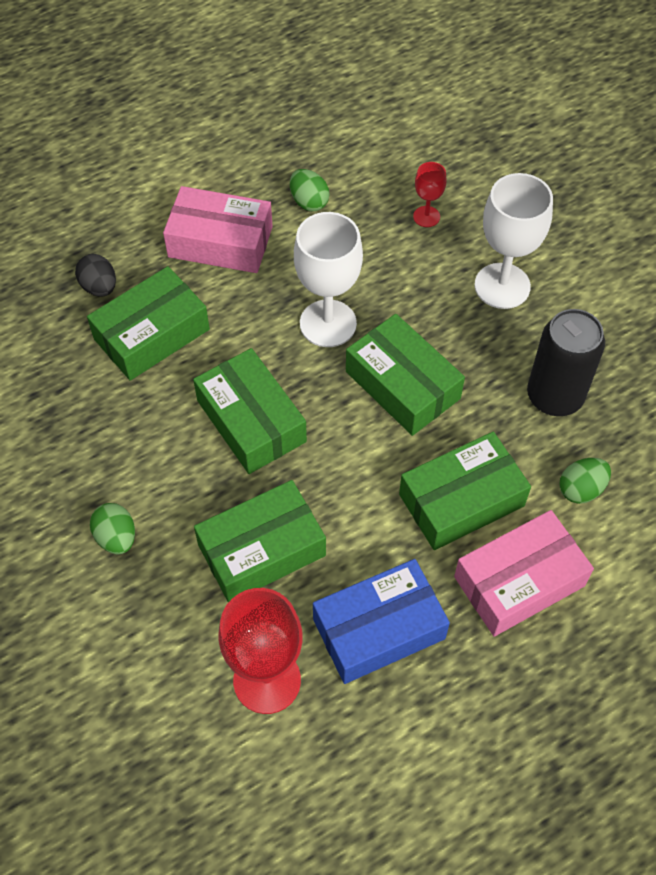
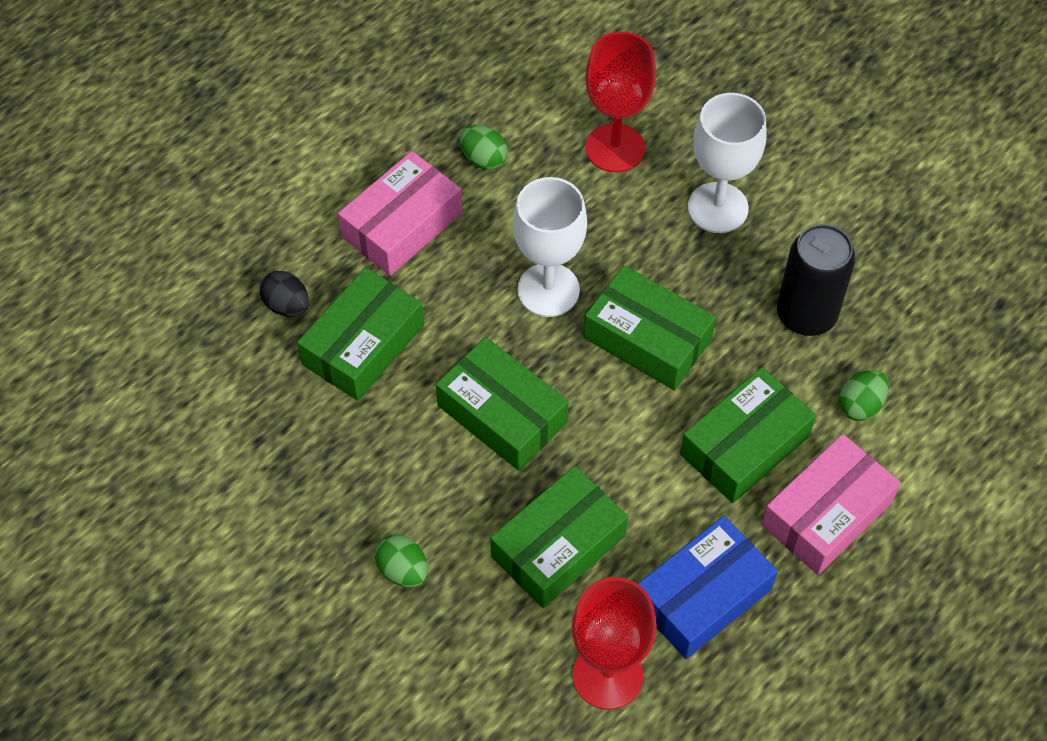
camera: 15 degrees left, 0 degrees up
pink box [163,186,273,273] -> pink box turned 45 degrees counterclockwise [338,151,463,276]
red goblet [413,162,446,227] -> red goblet [585,32,656,172], size x1.99

